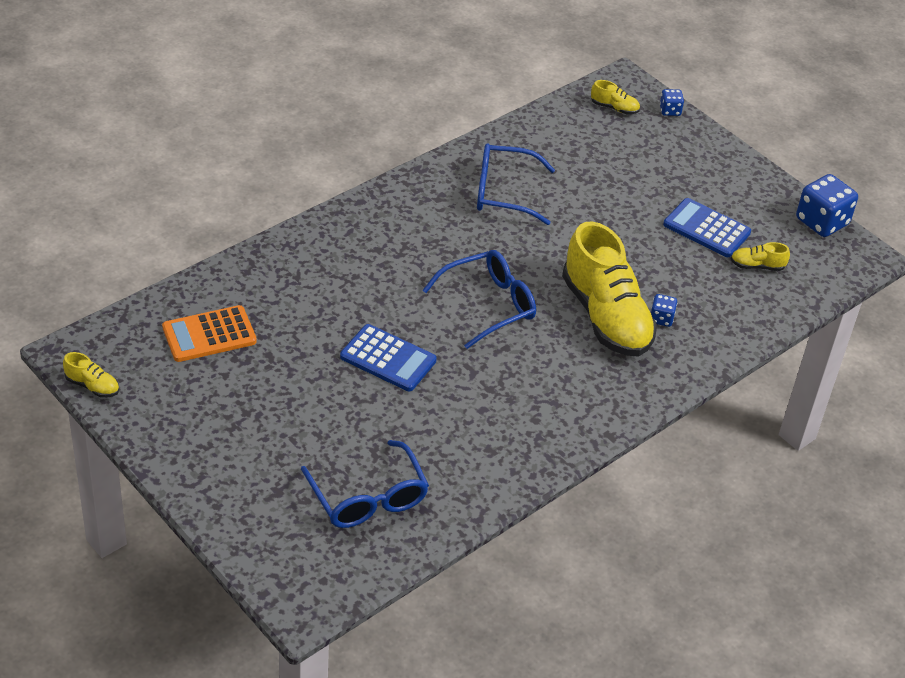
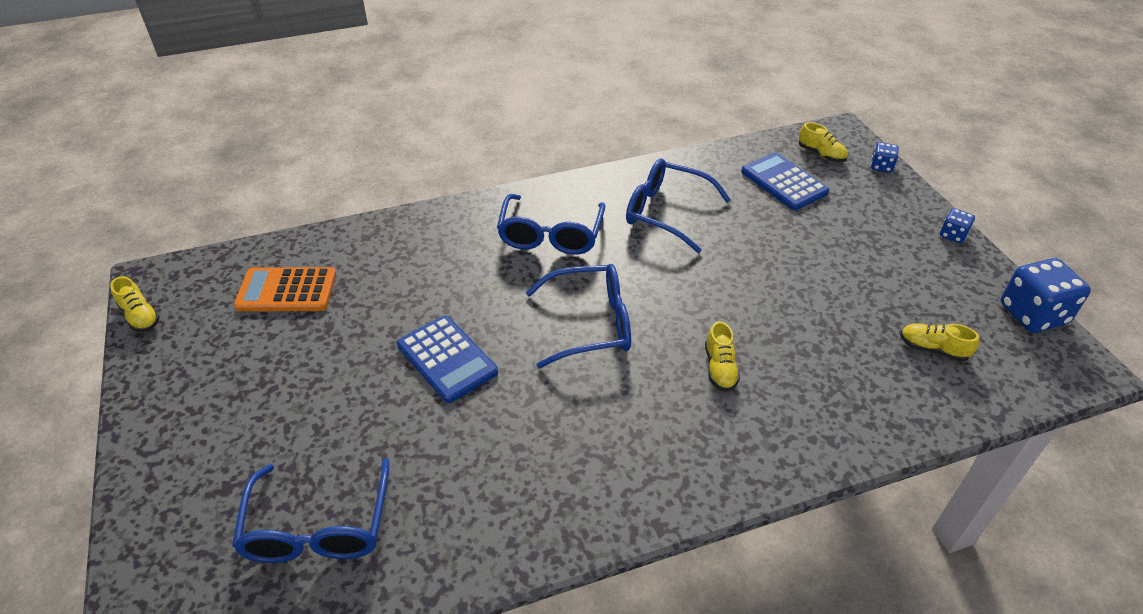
camera: 25 degrees right, 0 degrees up
yellow shoe [562,222,657,356] -> yellow shoe [705,321,740,392], size x0.40
blue dice [651,294,677,327] -> blue dice moved to [940,208,975,243]
blue calculator [663,198,751,257] -> blue calculator moved to [741,152,829,210]
none -> blue glasses [497,194,605,255]

